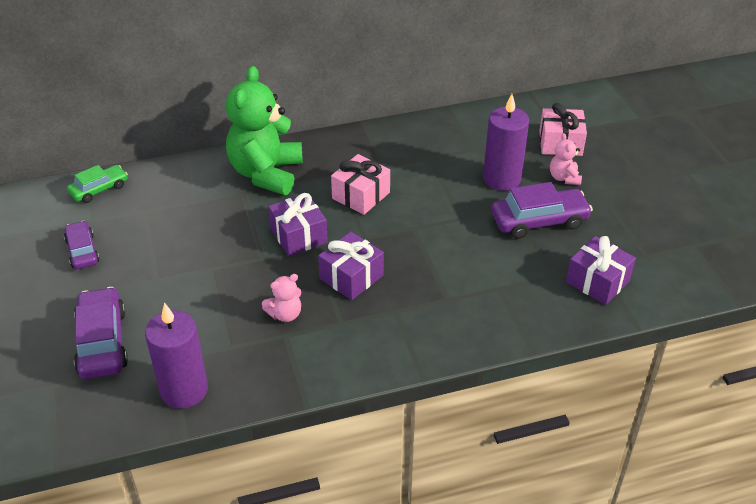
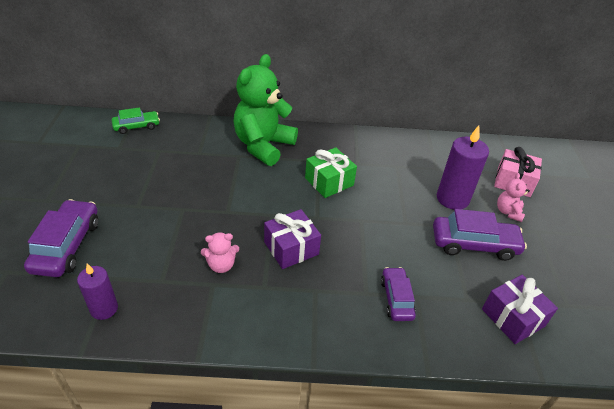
camera: 15 degrees right, 0 degrees up
purple car [64,221,100,269] -> purple car moved to [381,267,416,321]
purple candle [145,303,208,409] -> purple candle [77,264,118,320], size x0.62
purple gift [268,193,328,256] -> none
pink gift [331,154,390,215] -> green gift [305,147,357,198]

